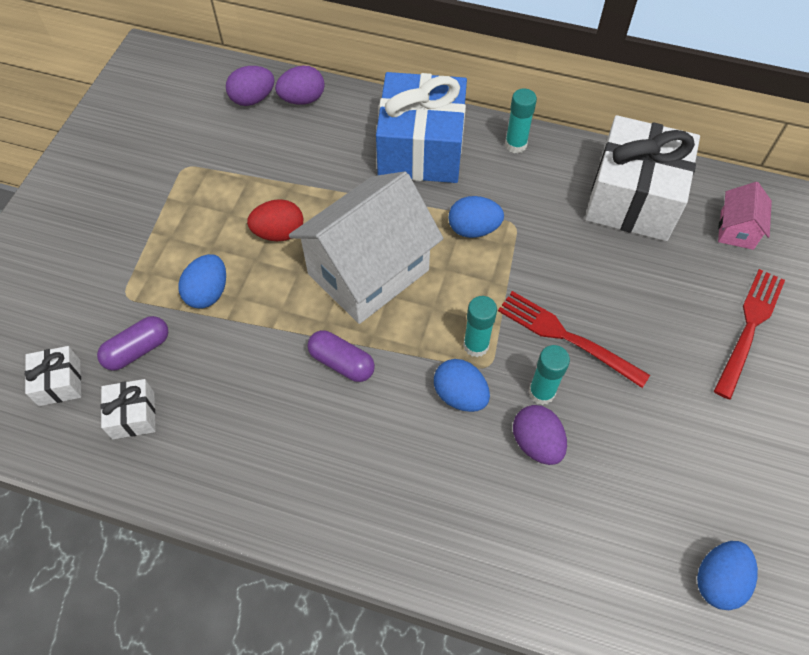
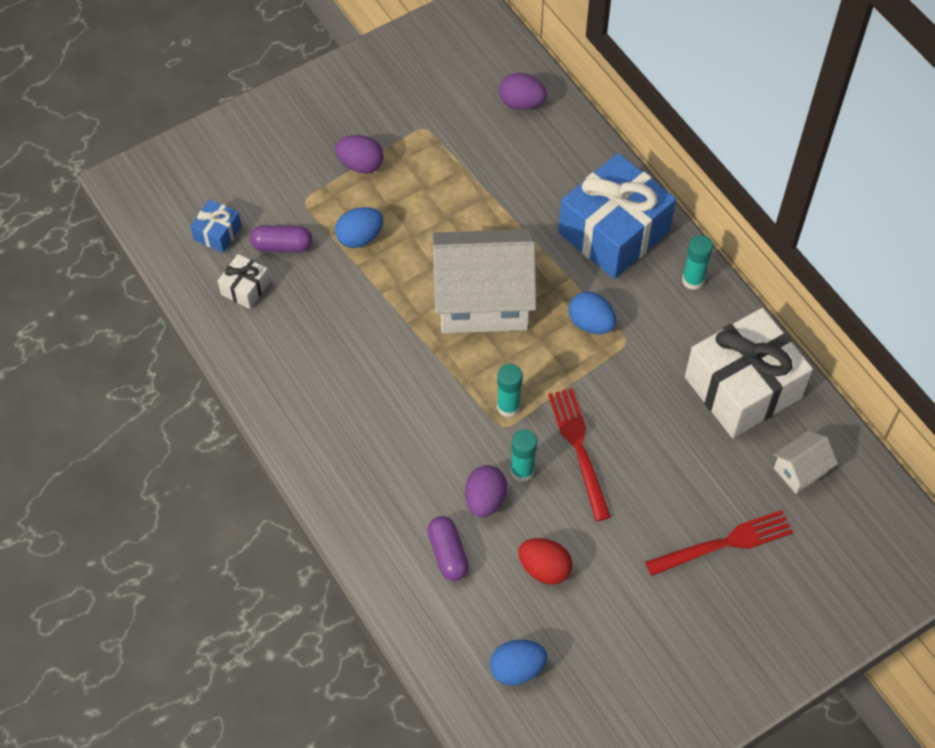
camera: 40 degrees right, 0 degrees up
white gift [25,346,81,406] -> blue gift [190,199,242,253]
red egg [247,199,303,241] -> red egg moved to [518,538,572,585]
purple egg [275,66,325,105] -> purple egg moved to [335,135,384,174]
purple capsule [307,330,375,382] -> purple capsule moved to [427,516,469,581]
blue egg [434,359,490,412] -> none
pink house [718,182,772,250] -> white house [773,431,838,494]

